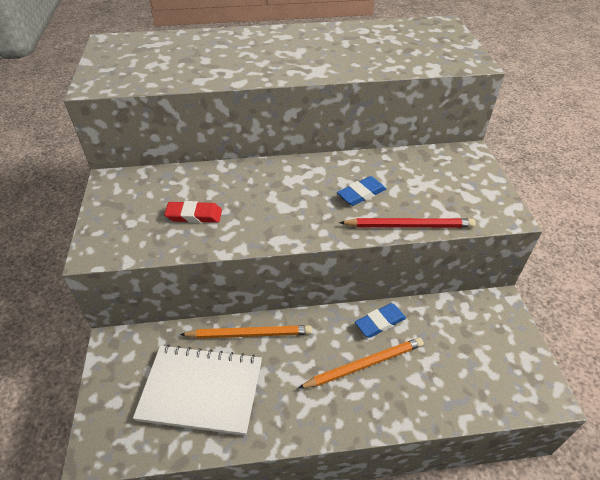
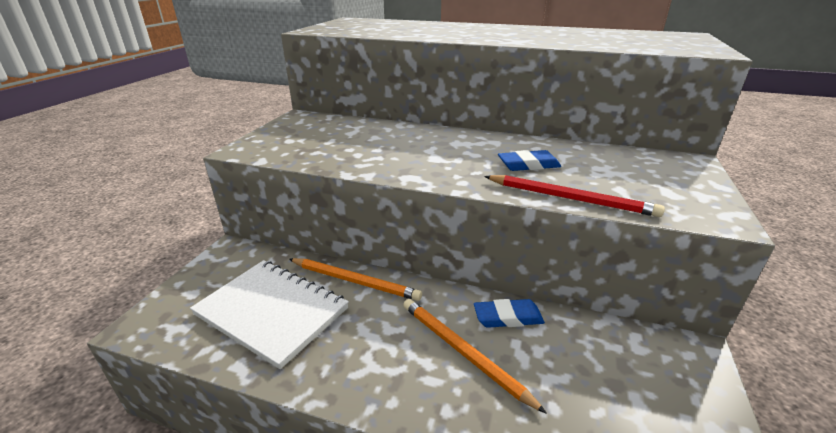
camera: 25 degrees right, 15 degrees down
red eraser [164,201,222,223] -> none
orange pencil [298,338,424,388] -> orange pencil turned 135 degrees counterclockwise [403,299,547,414]

